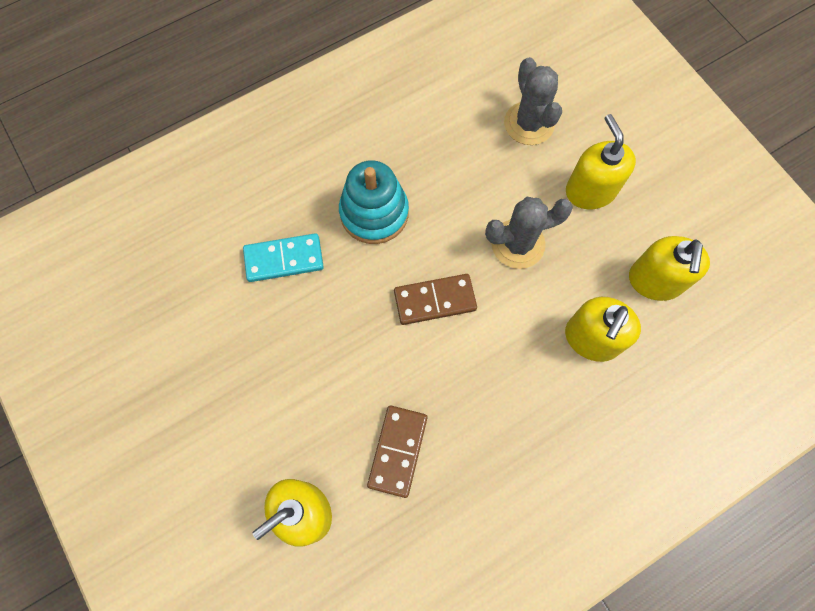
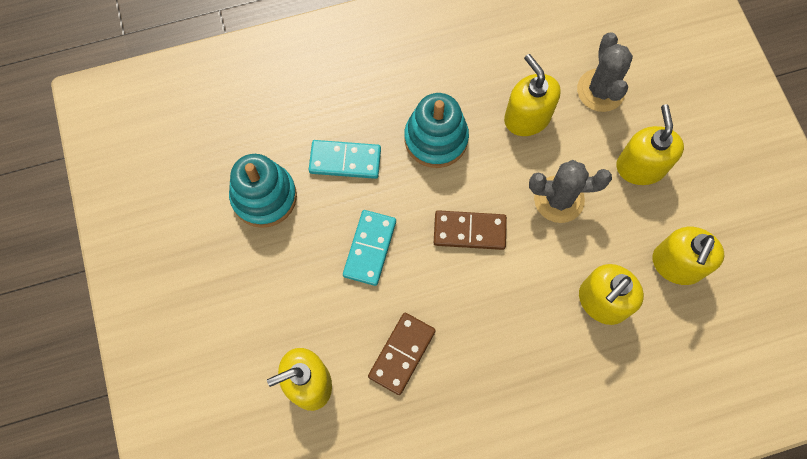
camera: 15 degrees right, 0 degrees up
none -> turquoise stacking toy [229,154,297,228]
none -> turquoise domino [343,210,396,286]
none -> yellow soap dispenser [504,54,561,136]

